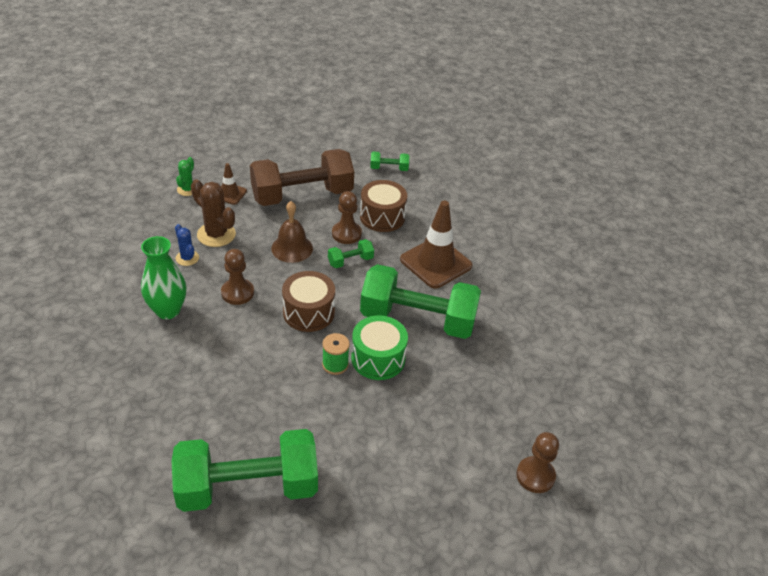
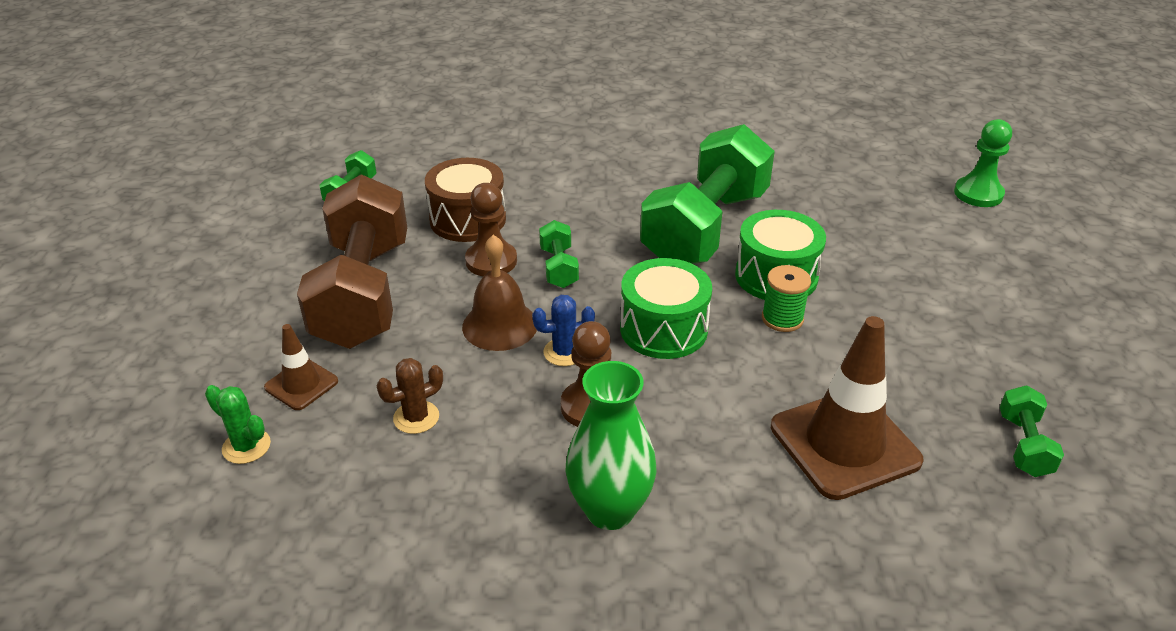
camera: 70 degrees left, 5 degrees down
green dumbbell [172,429,318,512] -> green dumbbell [1000,385,1064,477], size x0.42
blue cactus [175,224,199,266] -> blue cactus moved to [532,295,595,366]
brown cactus [191,179,236,247] -> brown cactus [377,358,443,434], size x0.59
brown drum [282,271,335,332] -> green drum [620,258,712,359]
brown traffic cone [400,201,472,289] -> brown traffic cone moved to [771,316,924,500]
brown pawn [516,432,559,493] -> green pawn [954,119,1012,207]

